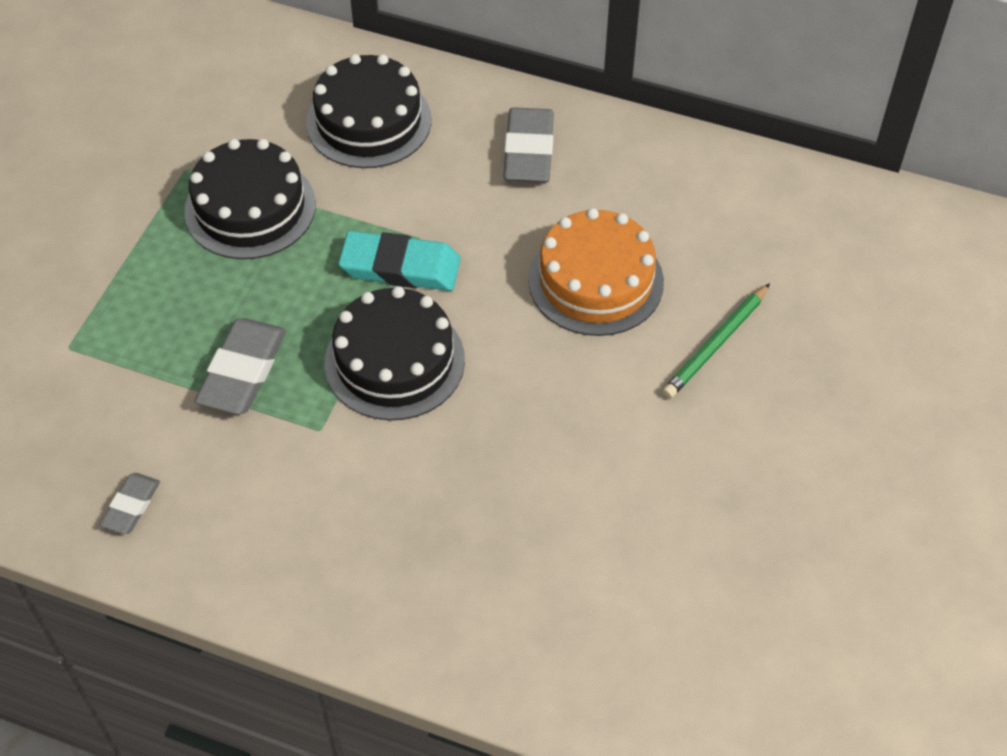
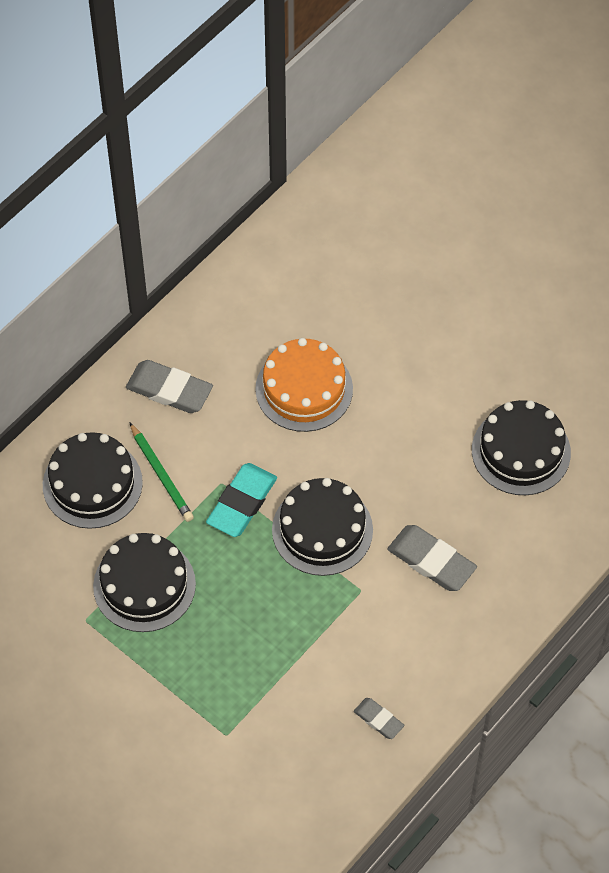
camera: 70 degrees left, 5 degrees up
grey eraser [194,318,286,414] -> grey eraser moved to [387,525,477,591]
green pencil [662,283,770,399] -> green pencil moved to [129,422,194,522]
none -> black cake [472,400,571,495]

